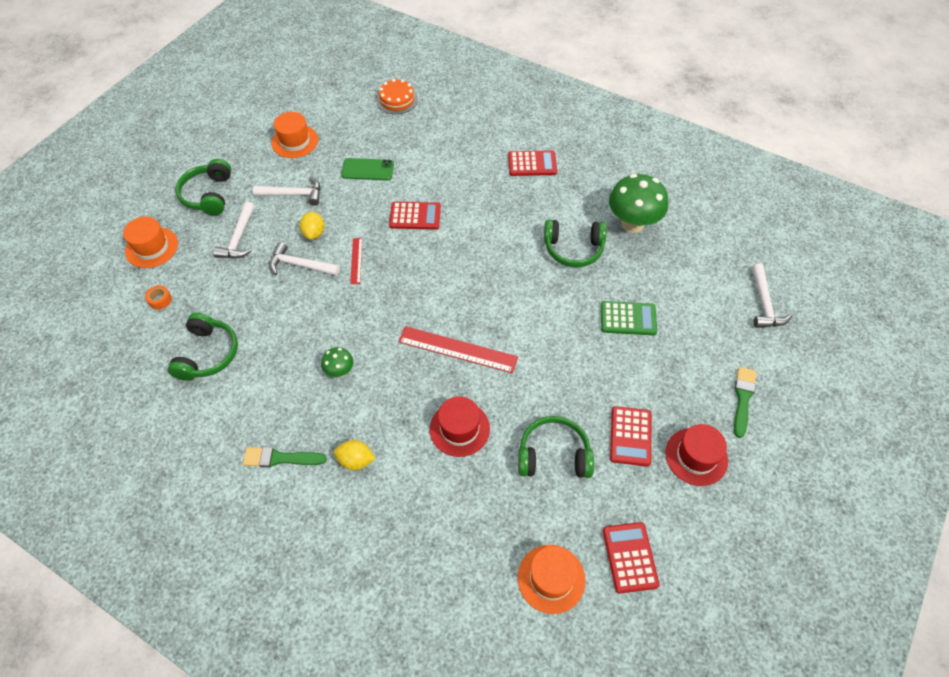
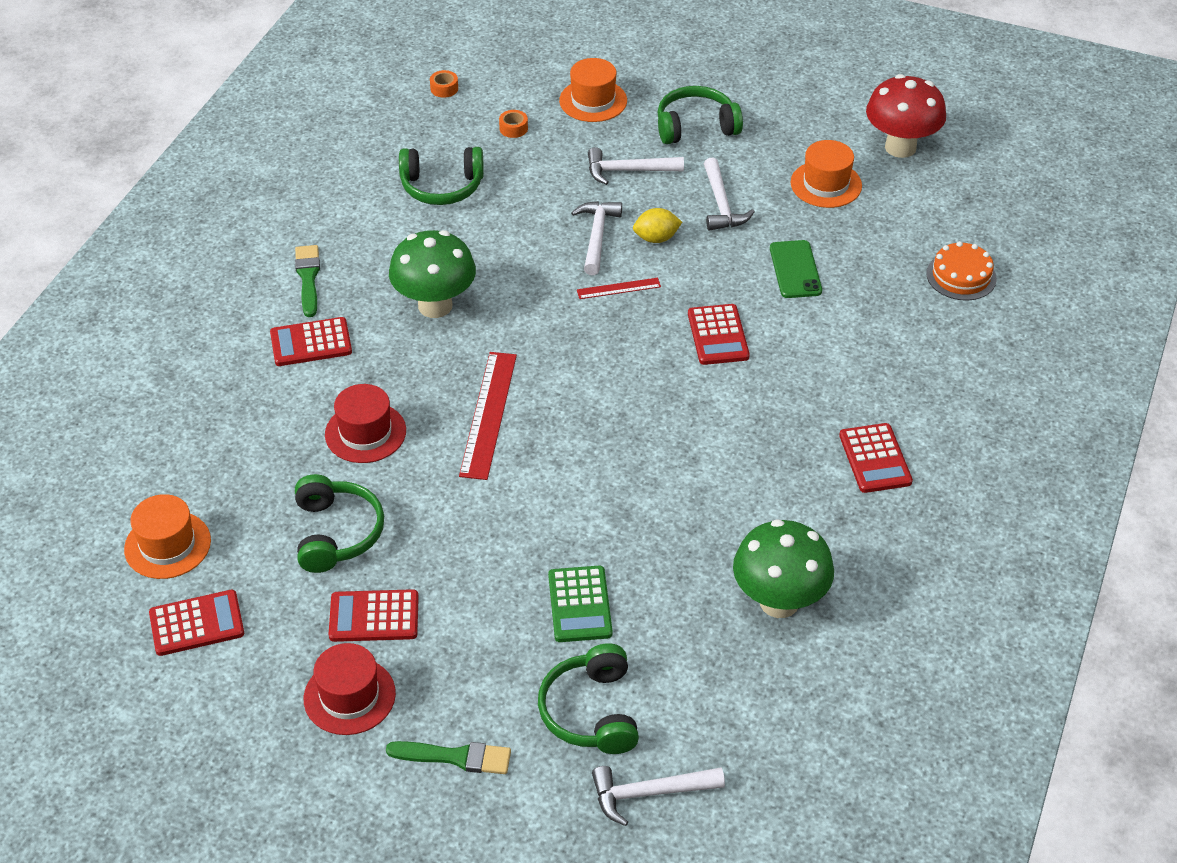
camera: 80 degrees right, 10 degrees down
green mushroom [321,347,354,377] -> green mushroom [389,230,476,318], size x2.05
yellow lemon [334,440,376,470] -> red calculator [270,317,352,366]
green headphones [544,220,607,267] -> green headphones moved to [538,643,639,754]
none -> orange tape [430,70,458,98]
none -> red mushroom [866,74,946,158]

